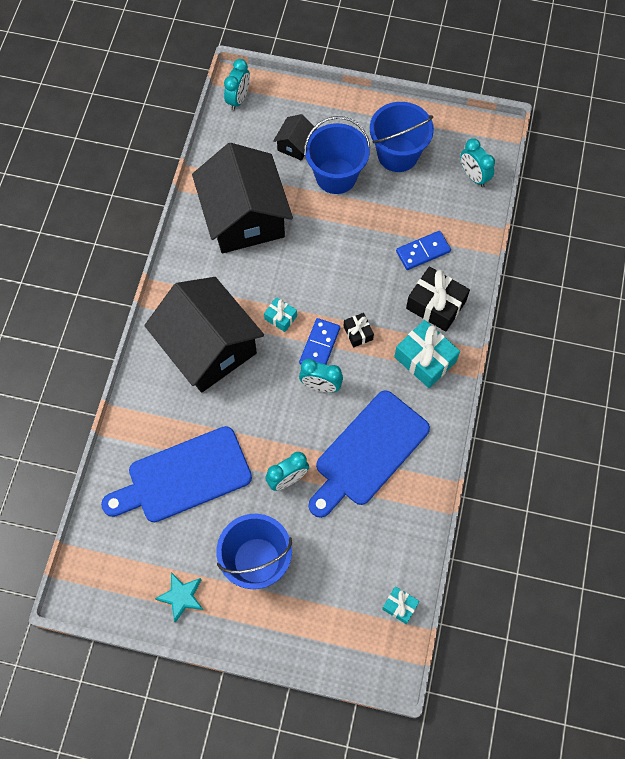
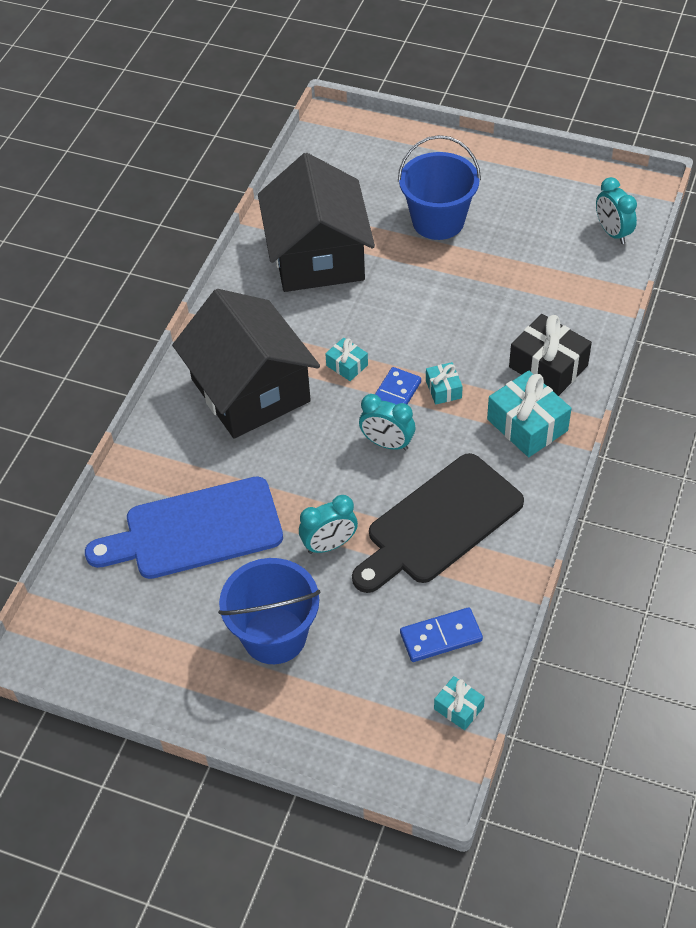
camera: 10 degrees right, 15 degrees down
turquoise star [155,572,203,623] -> none
turquoise clock [224,59,250,111] -> none
black house [273,114,317,161] -> none
blue cutting board [309,390,430,518] -> black cutting board [352,453,524,593]
black gift [343,313,374,348] -> turquoise gift [426,362,463,405]
blue bucket [370,102,434,172] -> none
blue domino [396,231,451,270] -> blue domino moved to [400,607,483,662]

